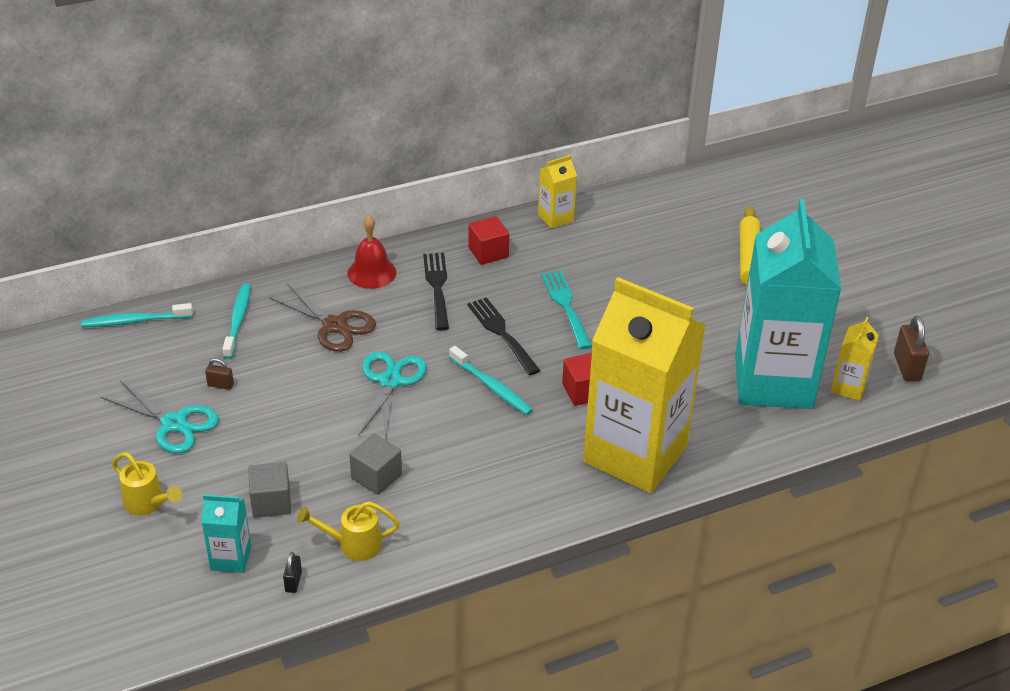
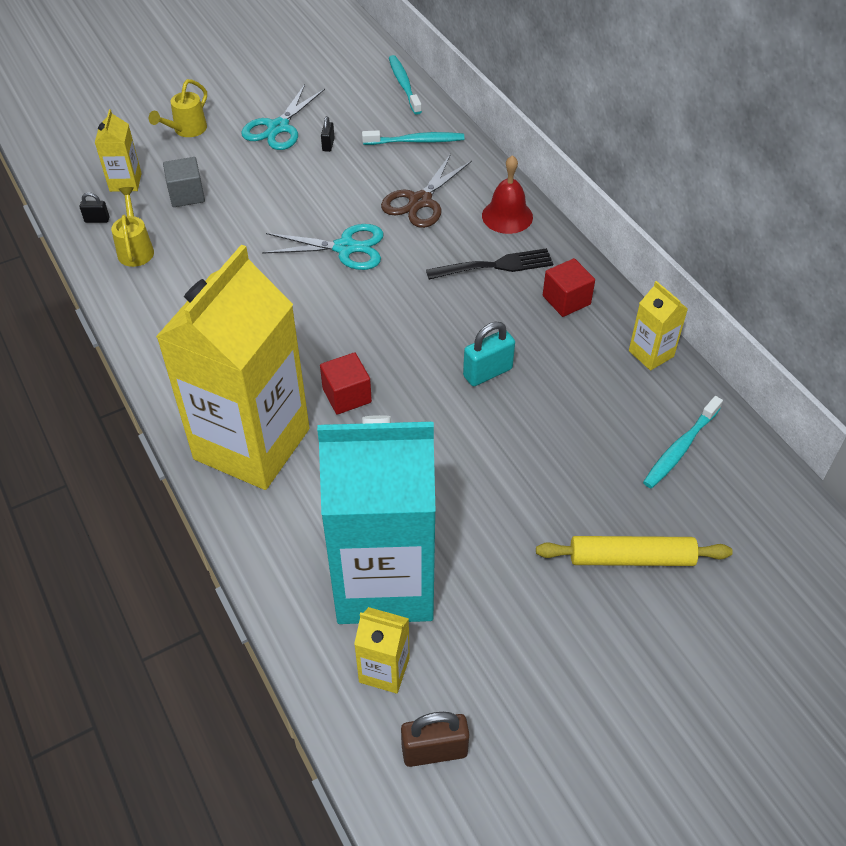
camera: 85 degrees right, 10 degrees up
turquoise carton [202,494,251,573] -> yellow carton [95,109,142,192]
brown padlock [205,358,234,390] -> black padlock [321,116,335,152]
grey cube [349,434,402,495] -> none
turquoise toothbrush [449,346,533,415] -> turquoise toothbrush moved to [643,396,723,488]
black fork [467,297,541,376] -> none
turquoise fork [541,270,592,349] -> turquoise padlock [463,322,515,386]

